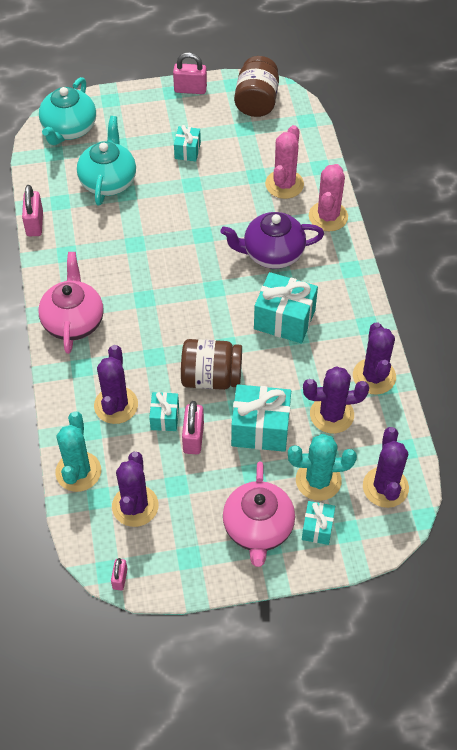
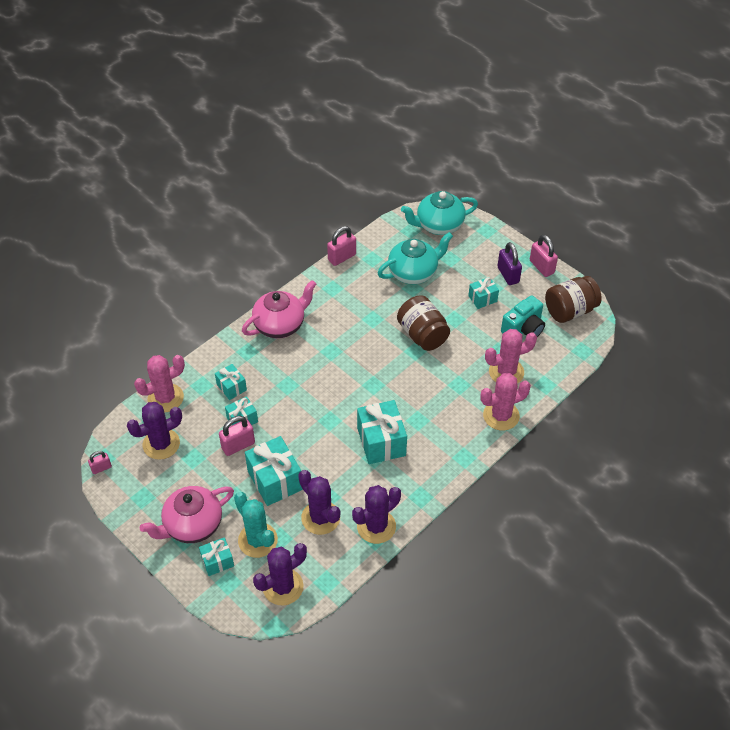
camera: 55 degrees right, 5 degrees down
turquoise cactus [55,411,101,492] -> pink cactus [134,355,185,413]
purple cactus [94,345,138,424] -> turquoise gift [215,364,247,400]
brown jar [181,339,242,390] -> brown jar moved to [397,295,450,351]
purple teapot [220,212,324,269] -> none
none -> purple padlock [497,242,522,285]
none -> turquoise camera [501,295,545,337]

